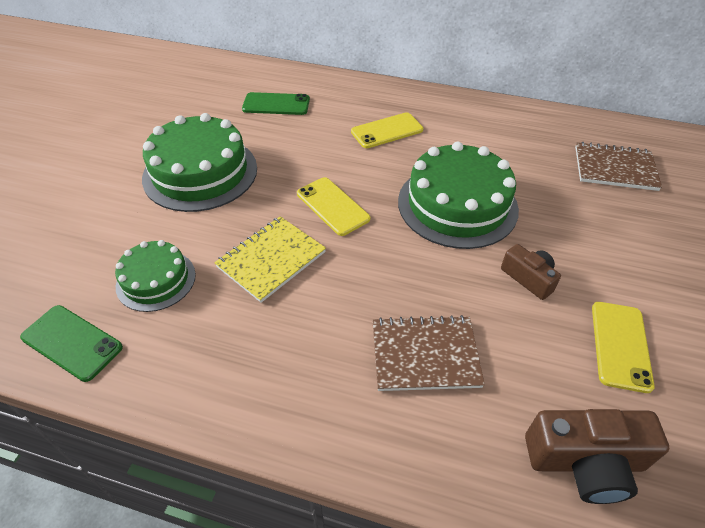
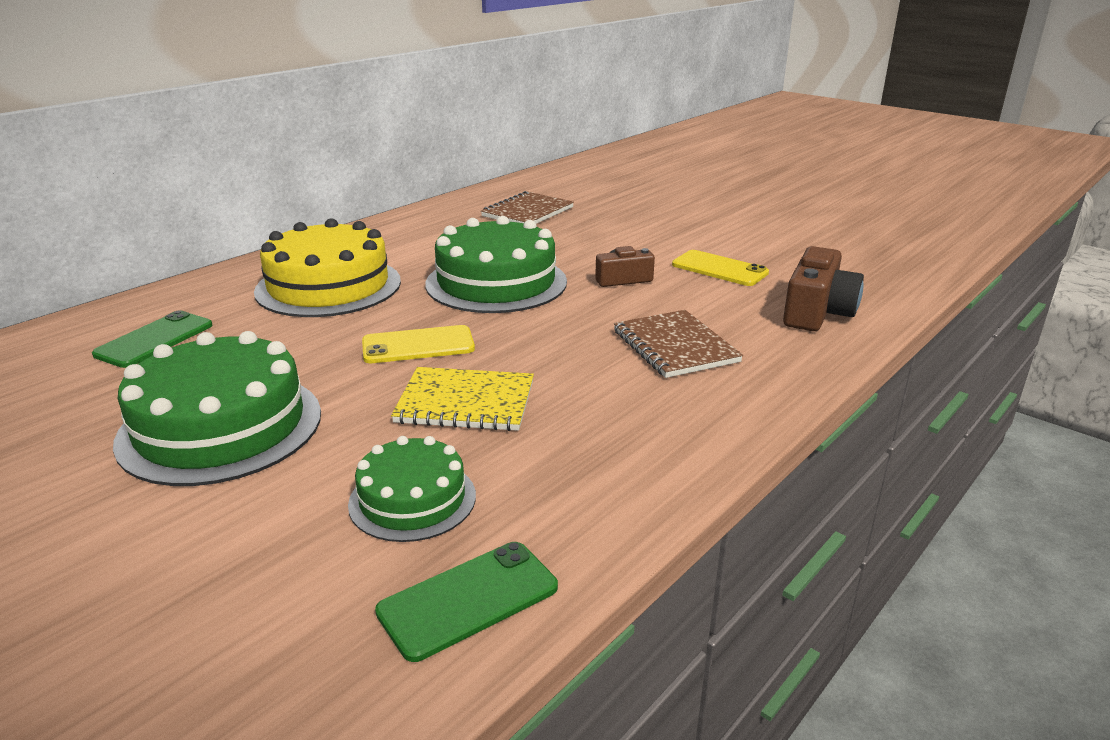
camera: 65 degrees left, 20 degrees down
yellow notebook [214,216,326,303] -> yellow notebook turned 60 degrees counterclockwise [391,367,534,431]
yellow phone [351,112,423,148] -> yellow cake [254,218,401,317]
brown notebook [372,315,485,391] -> brown notebook turned 45 degrees counterclockwise [614,310,743,378]

